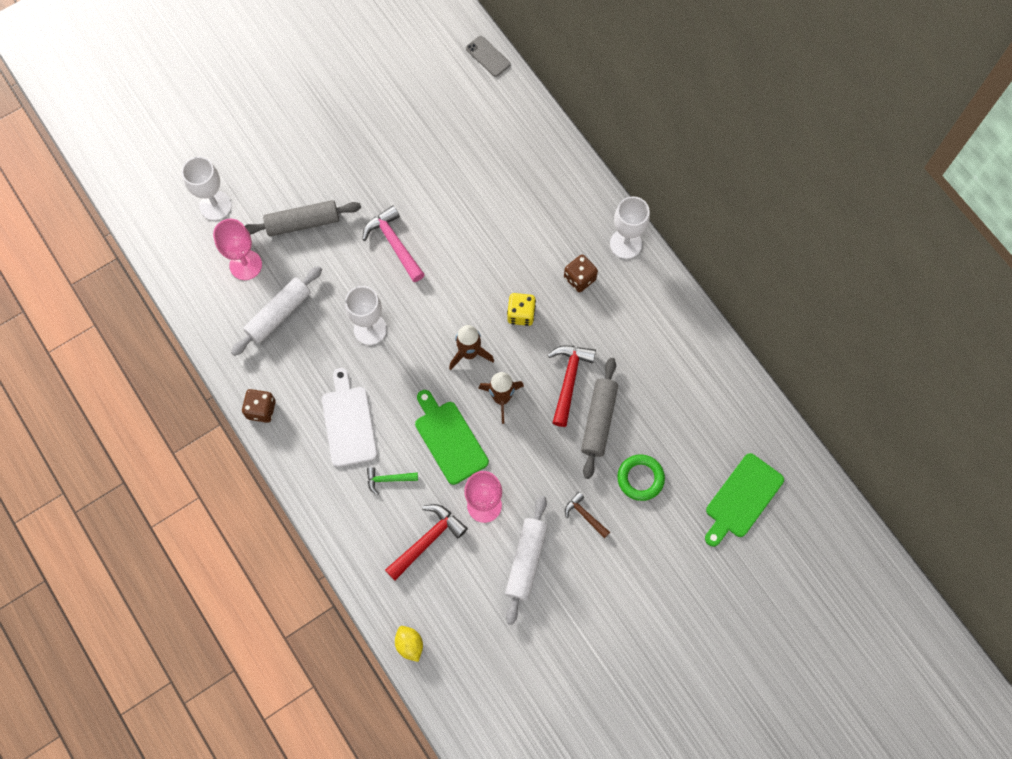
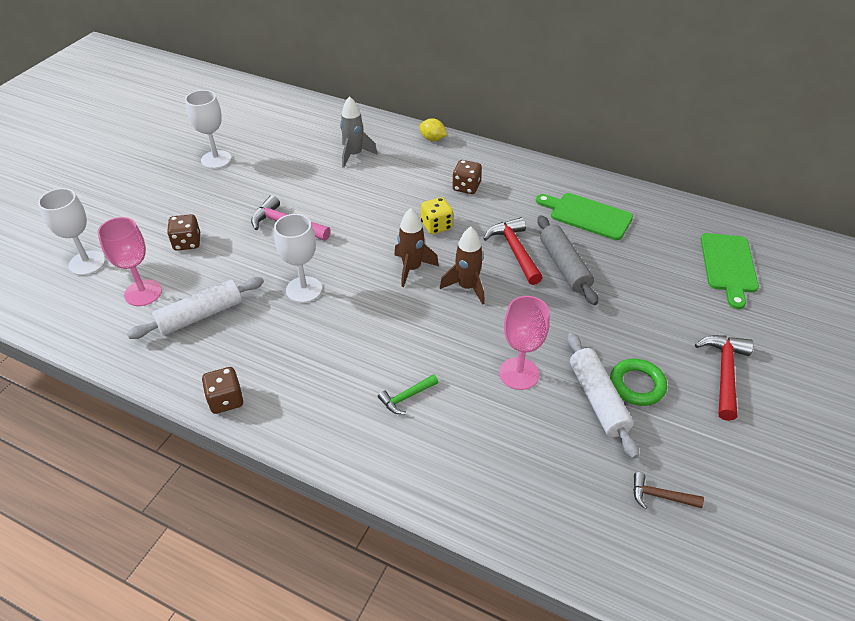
camera: 30 degrees left, 25 degrees down
white rolling pin [231,266,322,356] -> white rolling pin turned 45 degrees clockwise [127,277,264,339]
grey rolling pin [245,200,361,236] -> brown dice [167,214,200,251]
white cutting board [322,368,377,467] -> none
red hammer [385,504,468,581] -> red hammer moved to [695,335,754,421]
yellow lemon [395,626,423,662] -> yellow lemon moved to [419,118,447,141]
green cutting board [415,390,489,485] -> green cutting board moved to [536,193,633,240]
grey phone [466,36,511,77] -> none
brown hammer [565,492,610,538] -> brown hammer moved to [633,472,704,509]
white goblet [610,197,650,259] -> white goblet moved to [185,90,231,169]
green ring [617,454,665,501] -> green ring moved to [610,359,667,406]
none -> grey rocket [340,96,378,168]

